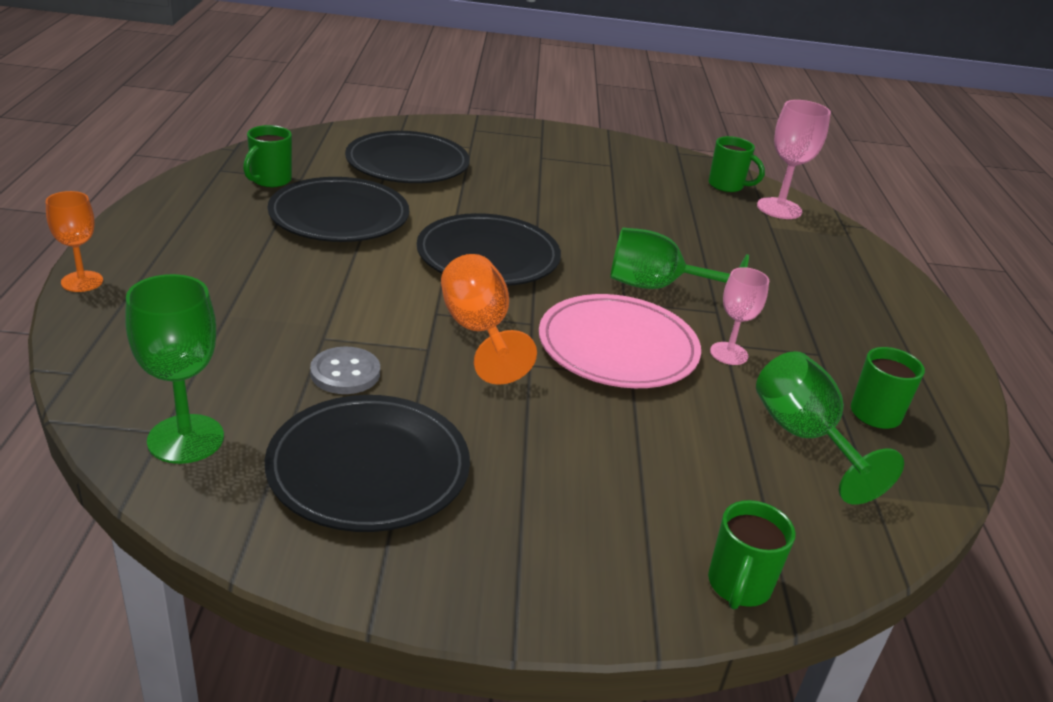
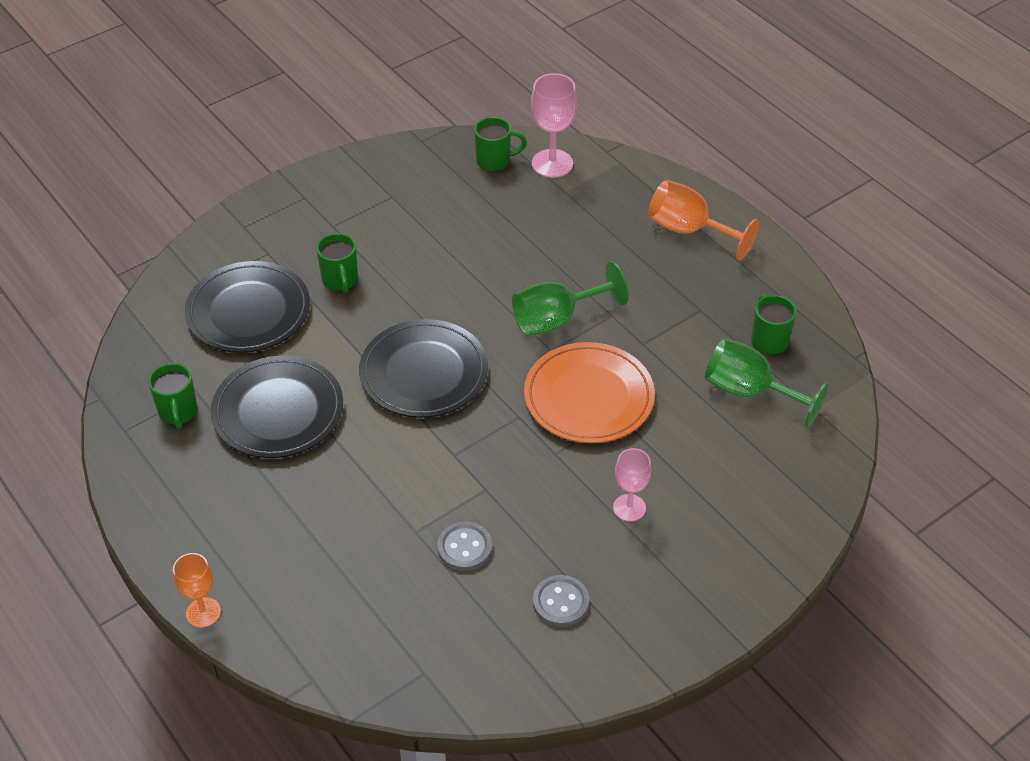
camera: 35 degrees left, 15 degrees up
green goblet [125,274,224,464] -> none
black plate [265,395,470,532] -> grey button [533,575,589,627]
orange goblet [441,254,537,385] -> orange goblet moved to [648,180,759,260]
pink plate [539,294,701,388] -> orange plate [524,342,655,443]
green mug [708,500,796,609] -> green mug moved to [316,233,358,293]
pink goblet [710,267,769,365] -> pink goblet moved to [613,448,651,522]

